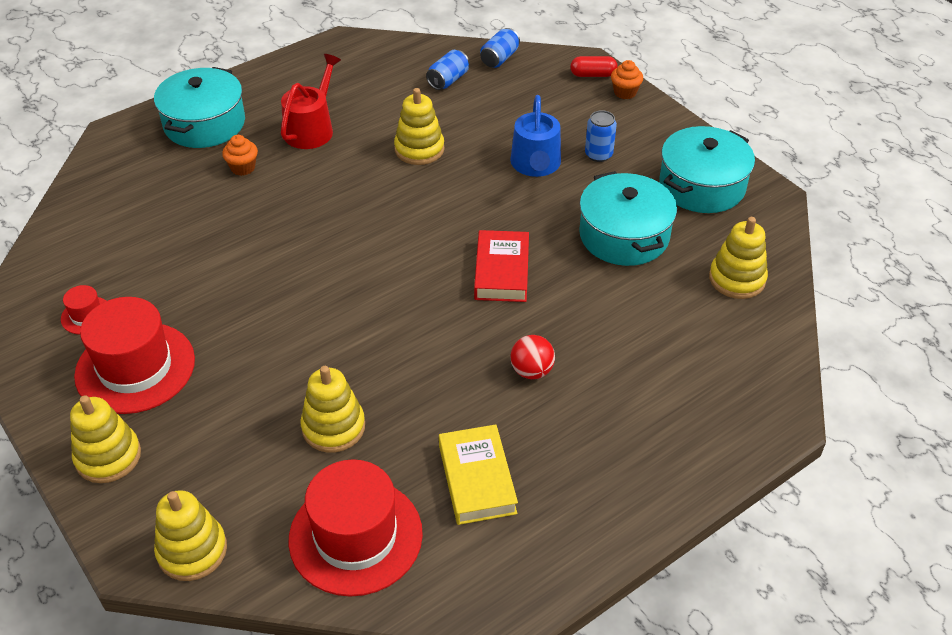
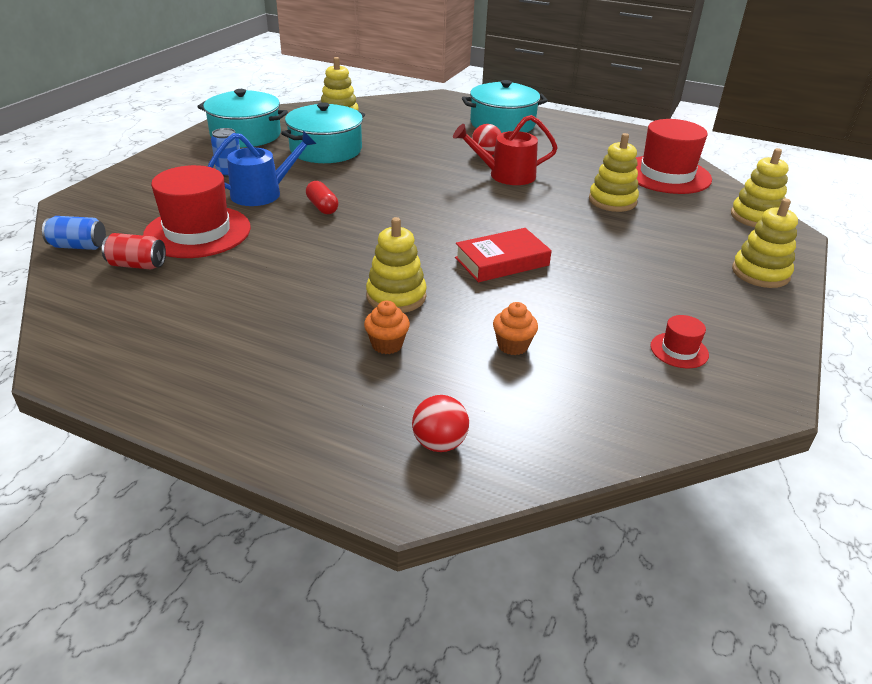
camera: 120 degrees left, 10 degrees down
red hat [74,297,195,414] -> red hat moved to [143,165,251,258]
turquoise pot [154,67,245,148] -> turquoise pot moved to [462,80,548,133]
red watering can [281,54,341,149] -> red watering can moved to [453,115,558,185]
yellow stacking toy [394,88,445,165] -> yellow stacking toy moved to [366,217,427,313]
blue can [426,50,469,90] -> red can [102,233,166,269]
yellow book [439,425,518,525] -> none
red book [474,230,529,302] -> red book moved to [455,228,552,282]
red capsule [570,56,618,77] -> red capsule moved to [306,181,338,214]
orange cupcake [611,60,643,99] -> orange cupcake moved to [493,302,538,355]
none -> red ball [412,395,469,452]

